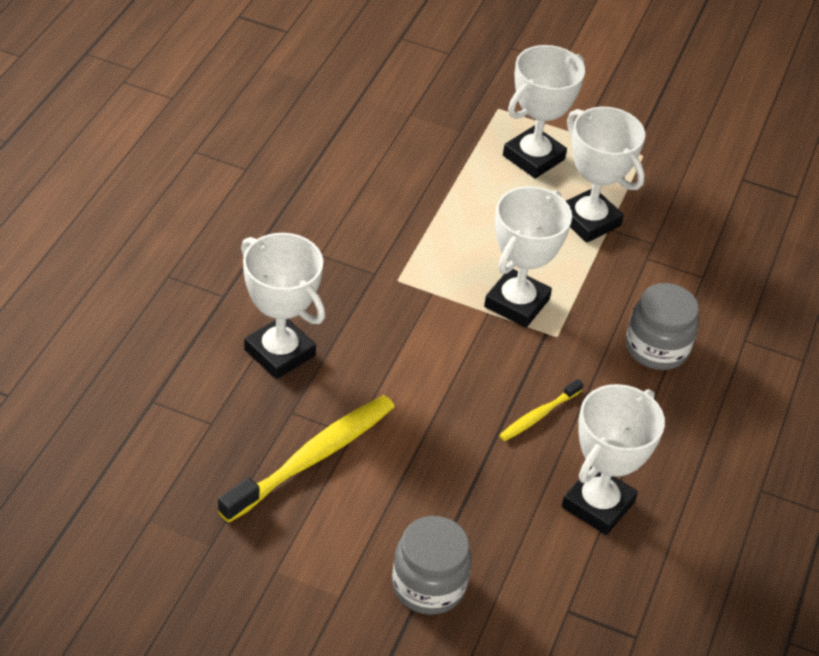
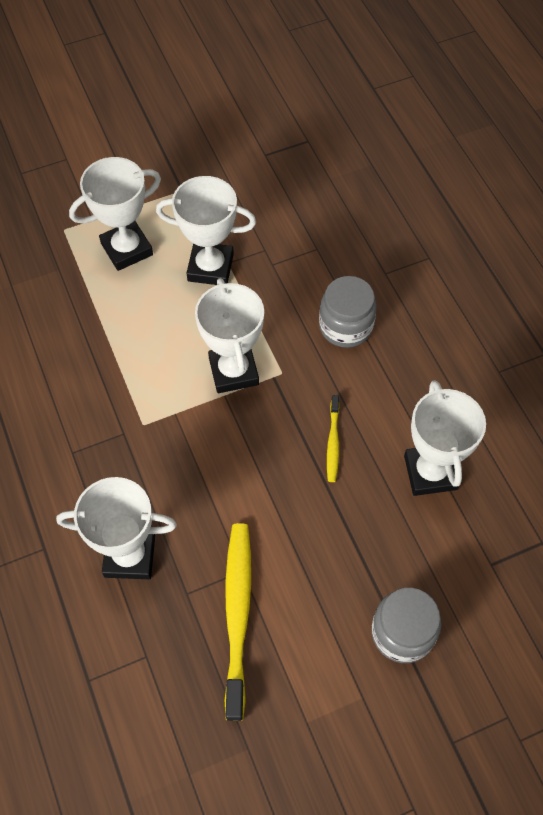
camera: 40 degrees left, 15 degrees up
white trophy [503,45,585,179] -> white trophy turned 60 degrees clockwise [69,157,161,271]

